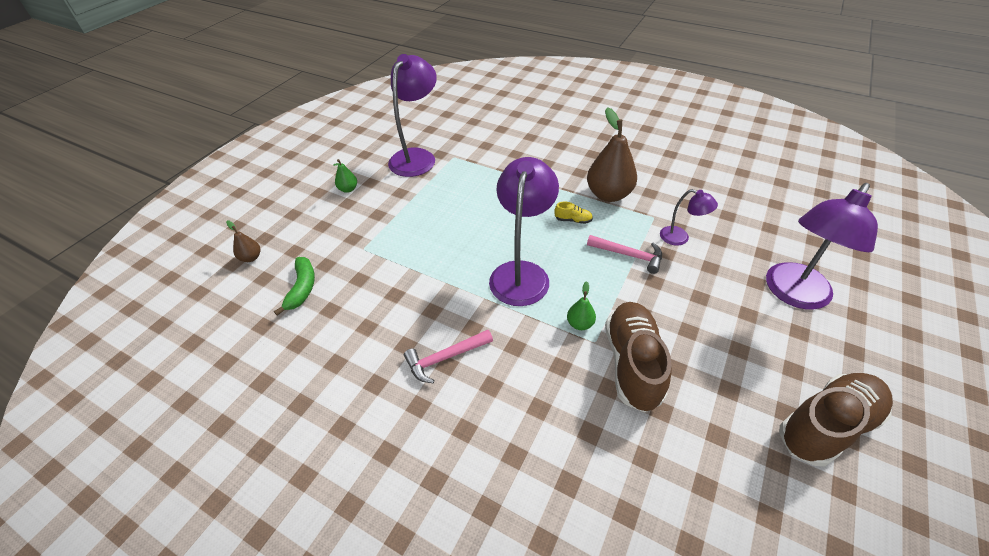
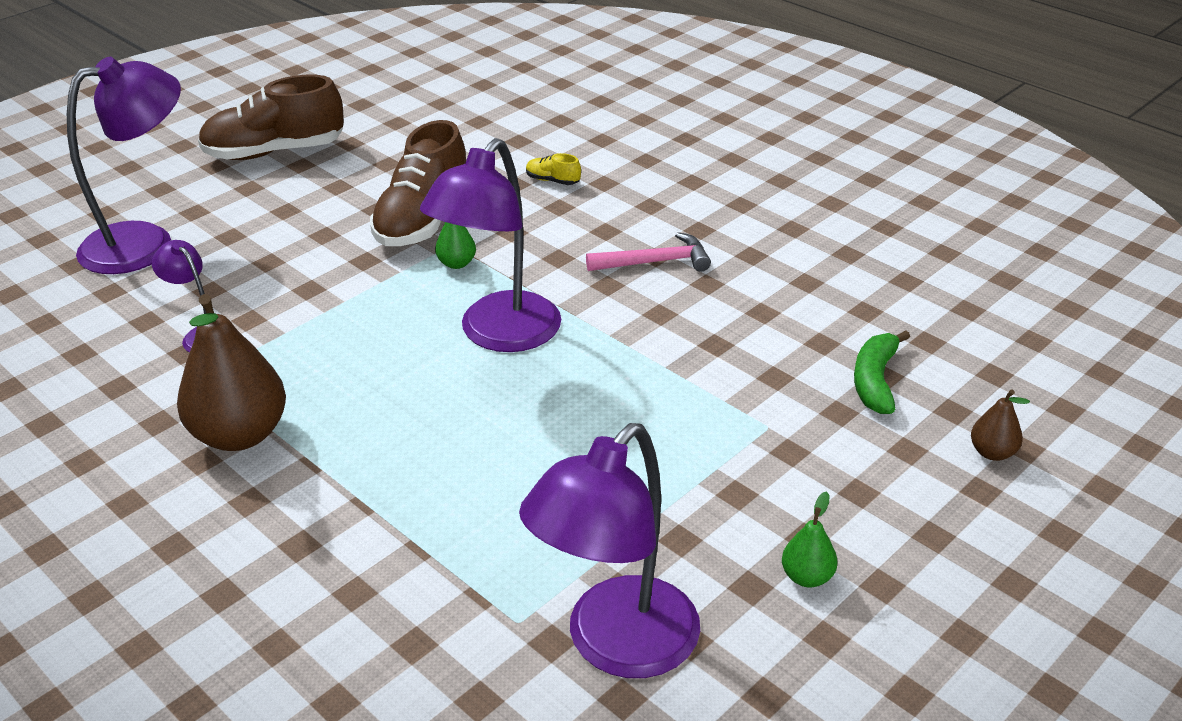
camera: 165 degrees left, 10 degrees down
yellow shoe [554,202,593,224] -> yellow shoe moved to [526,153,581,185]
pink hammer [587,235,662,274] -> none

